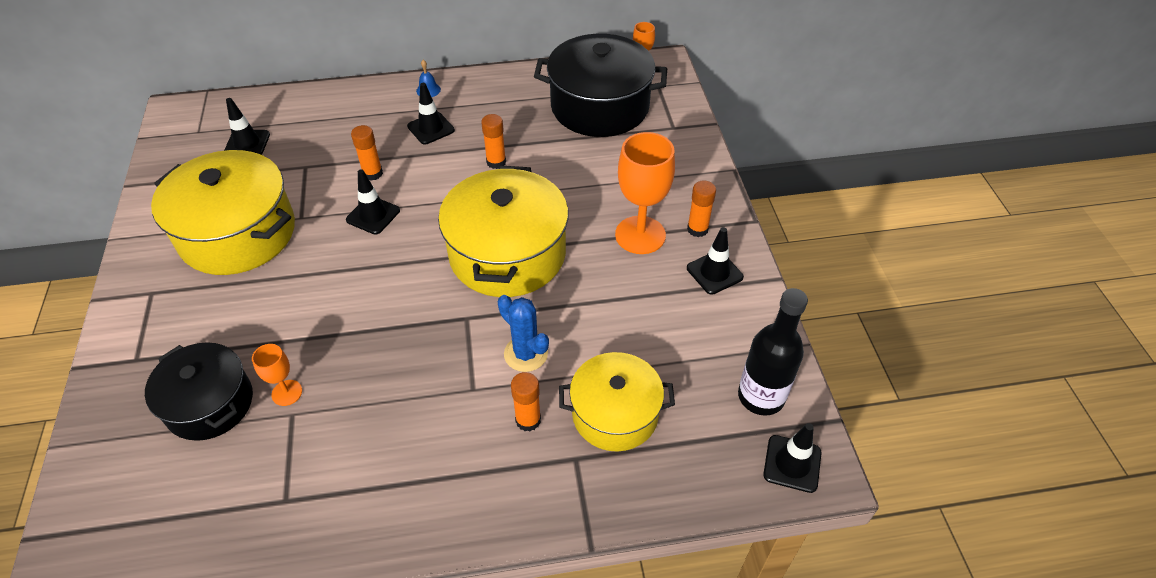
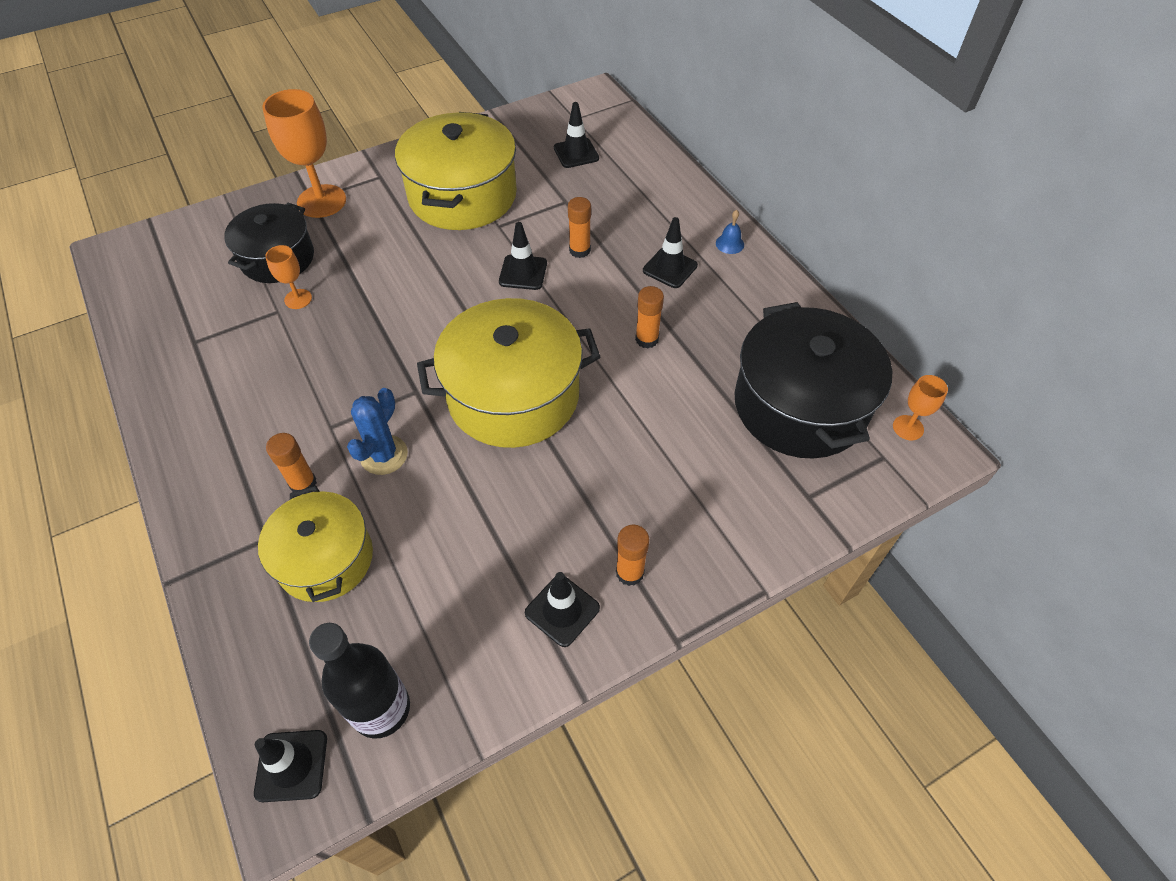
camera: 70 degrees right, 5 degrees up
orange goblet [615,132,675,254] -> orange goblet moved to [262,89,346,218]

